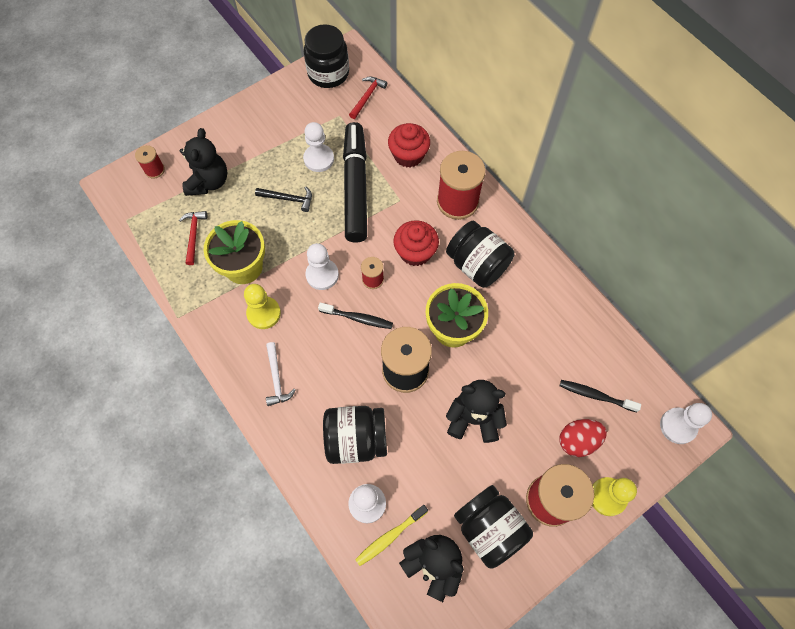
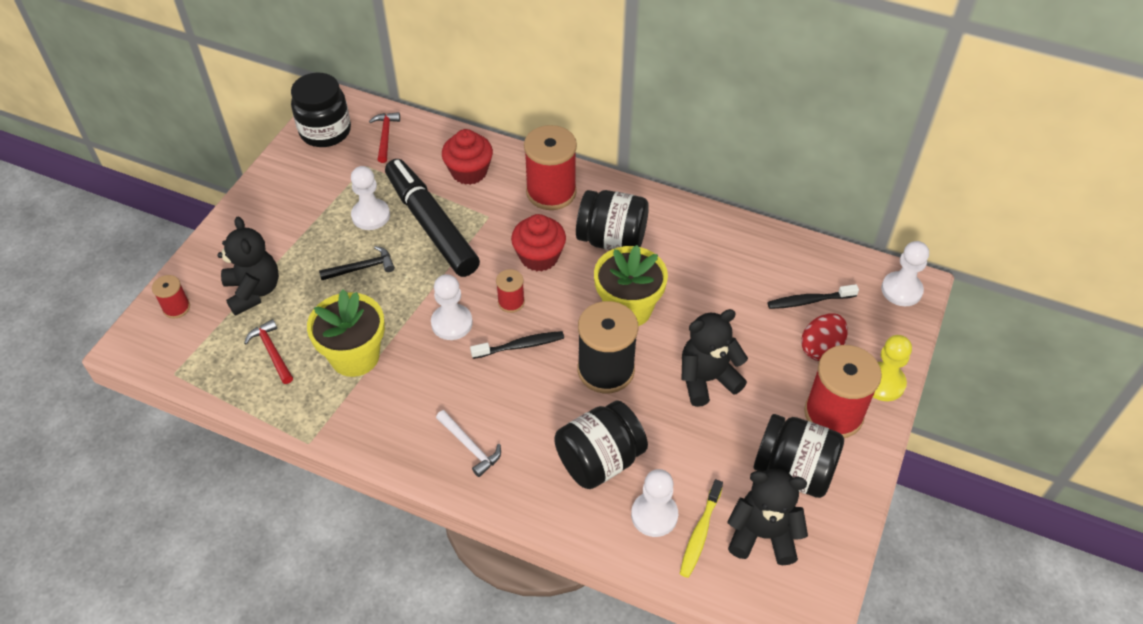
camera: 30 degrees left, 15 degrees down
yellow pawn [244,284,281,329] -> none

